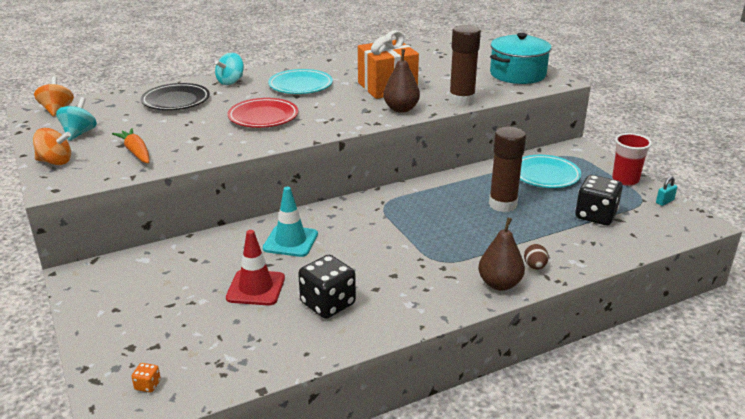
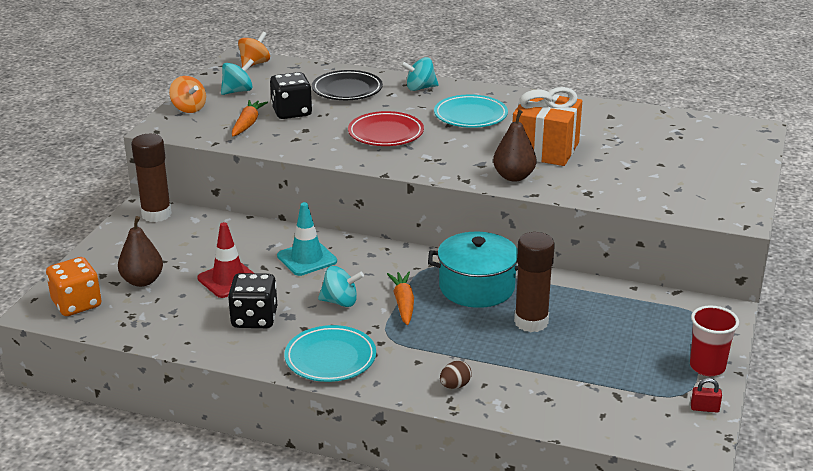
camera: 45 degrees right, 0 degrees up
orange dice [132,363,161,393] -> orange dice [46,257,102,316], size x2.38
brown glue stick [449,25,481,106] -> brown glue stick moved to [131,134,172,222]
brown pear [478,217,525,291] -> brown pear moved to [118,216,163,287]
turquoise pot [490,33,551,84] -> turquoise pot moved to [428,232,518,308]
turquoise plate [520,155,581,188] -> turquoise plate moved to [285,325,376,382]
black dice [575,175,623,225] -> black dice moved to [270,72,312,119]
turquoise padlock [656,177,677,206] -> red padlock [691,378,722,413]
none -> turquoise spinning top [318,266,364,307]
none -> orange carrot [387,272,414,325]

